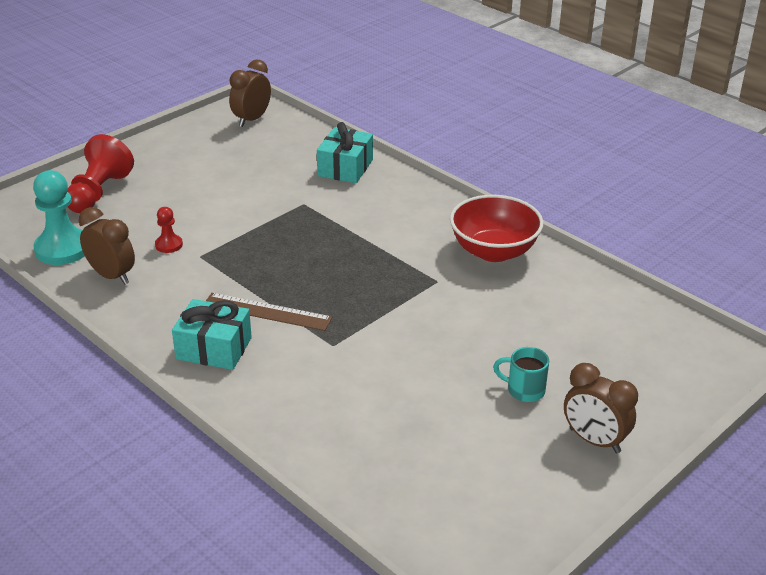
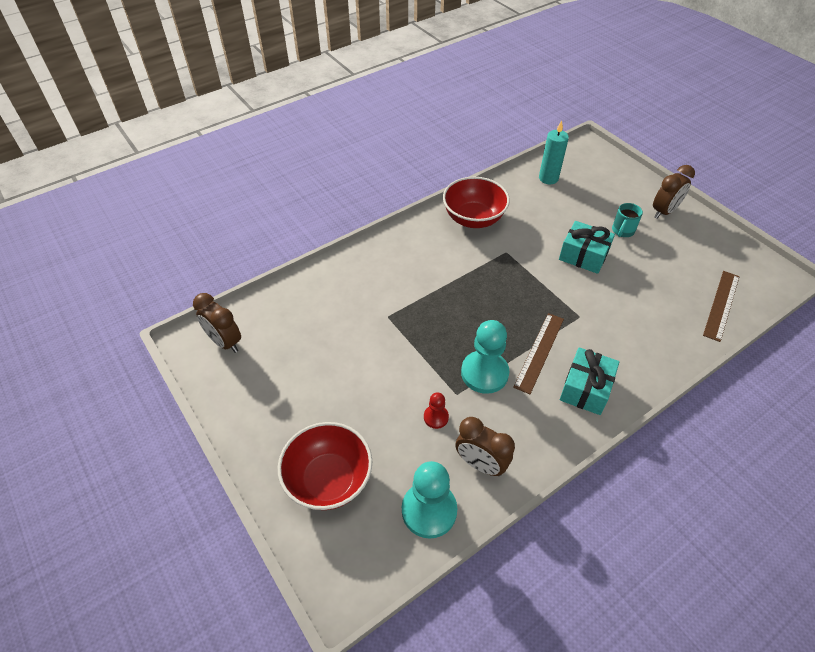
camera: 80 degrees left, 15 degrees up
red pawn [67,134,134,213] -> red bowl [278,422,372,510]
brown clock [79,207,135,285] -> brown clock turned 105 degrees counterclockwise [455,417,515,476]
turquoise gift [317,122,373,183] -> turquoise gift moved to [559,221,615,274]
none -> turquoise pawn [461,320,509,394]
none -> turquoise candle [539,121,569,184]
none -> brown ruler [703,271,740,342]

